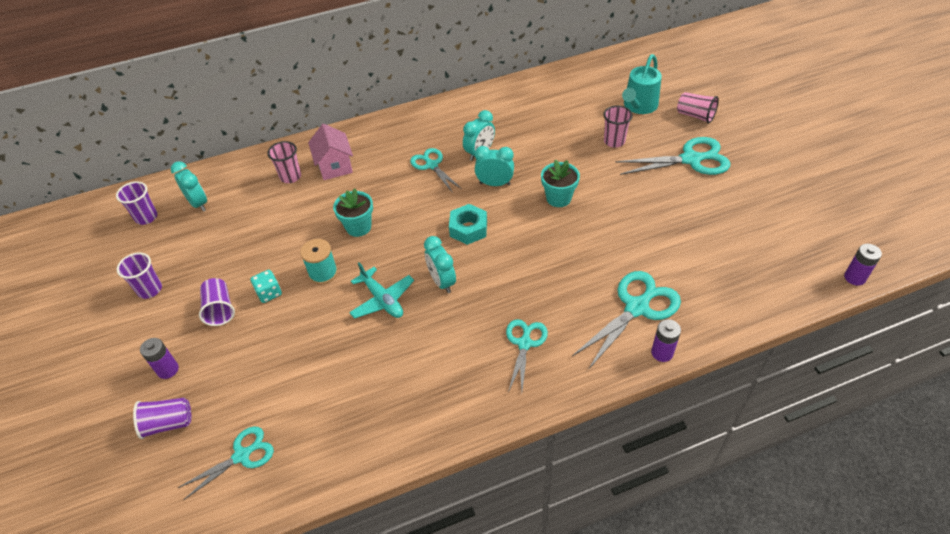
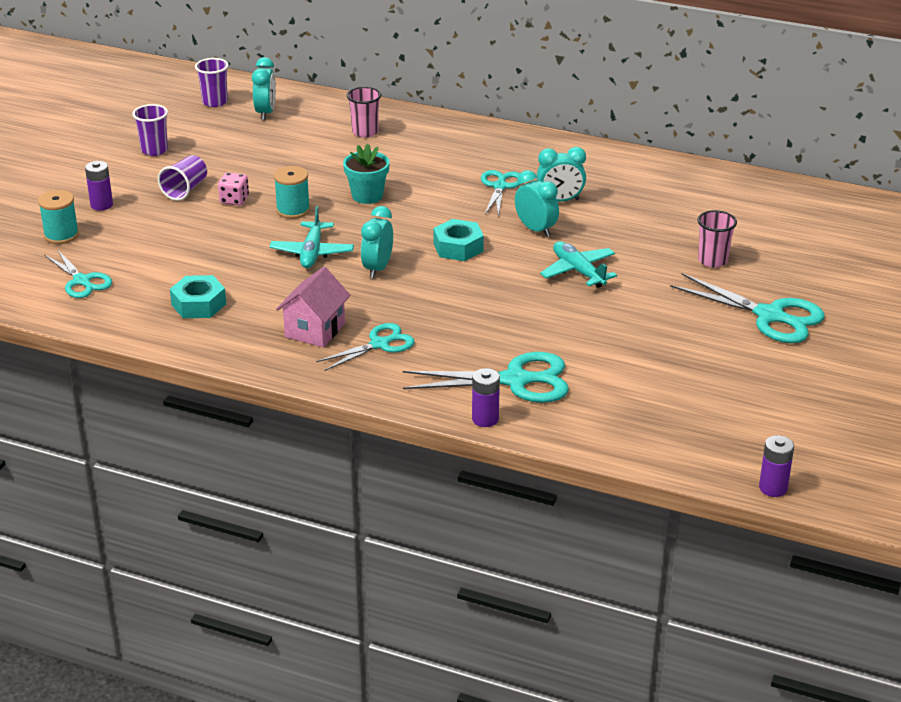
camera: 40 degrees right, 15 degrees down
purple cup [133,398,191,439] -> turquoise spool [38,190,79,244]
turquoise scissors [178,426,274,500] -> turquoise scissors turned 45 degrees clockwise [44,249,112,298]
turquoise dice [250,270,282,303] -> pink dice [218,172,249,206]
pink house [308,124,353,180] -> pink house moved to [276,267,351,347]
turquoise flower pot [541,159,580,207] -> turquoise plane [540,241,617,288]
turquoise watering can [622,54,662,114] -> none
pink cup [677,92,719,124] -> none
none -> turquoise nut [170,275,226,318]

